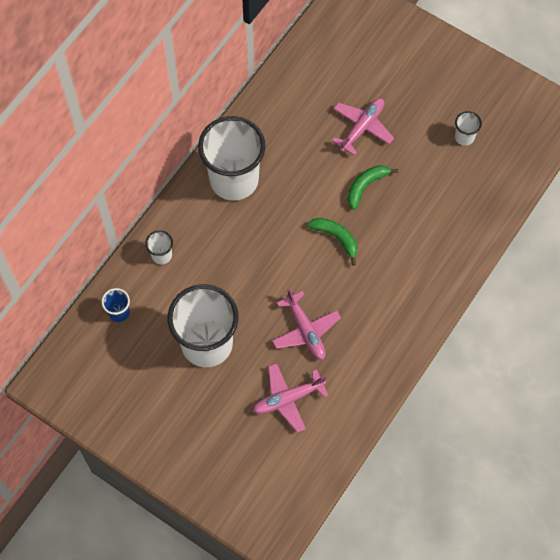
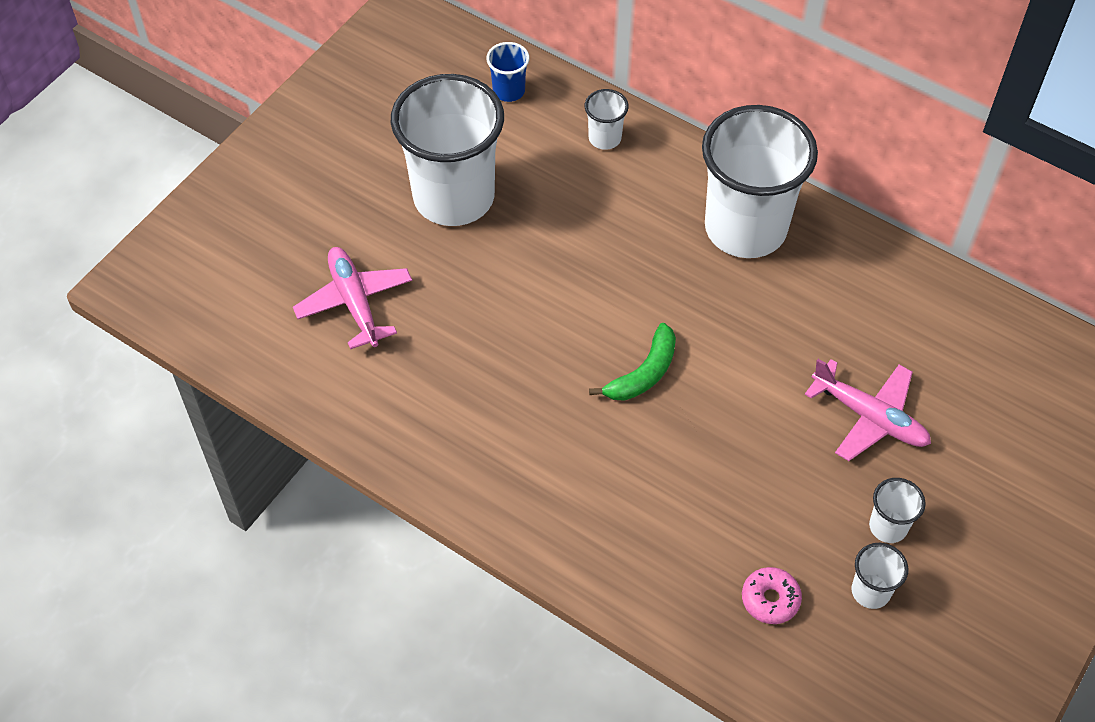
camera: 90 degrees right, 10 degrees down
pink plane [272,288,341,360] -> none
green banana [348,165,398,210] -> none
none -> pink donut [742,567,802,624]
none -> white cup [869,478,926,543]

